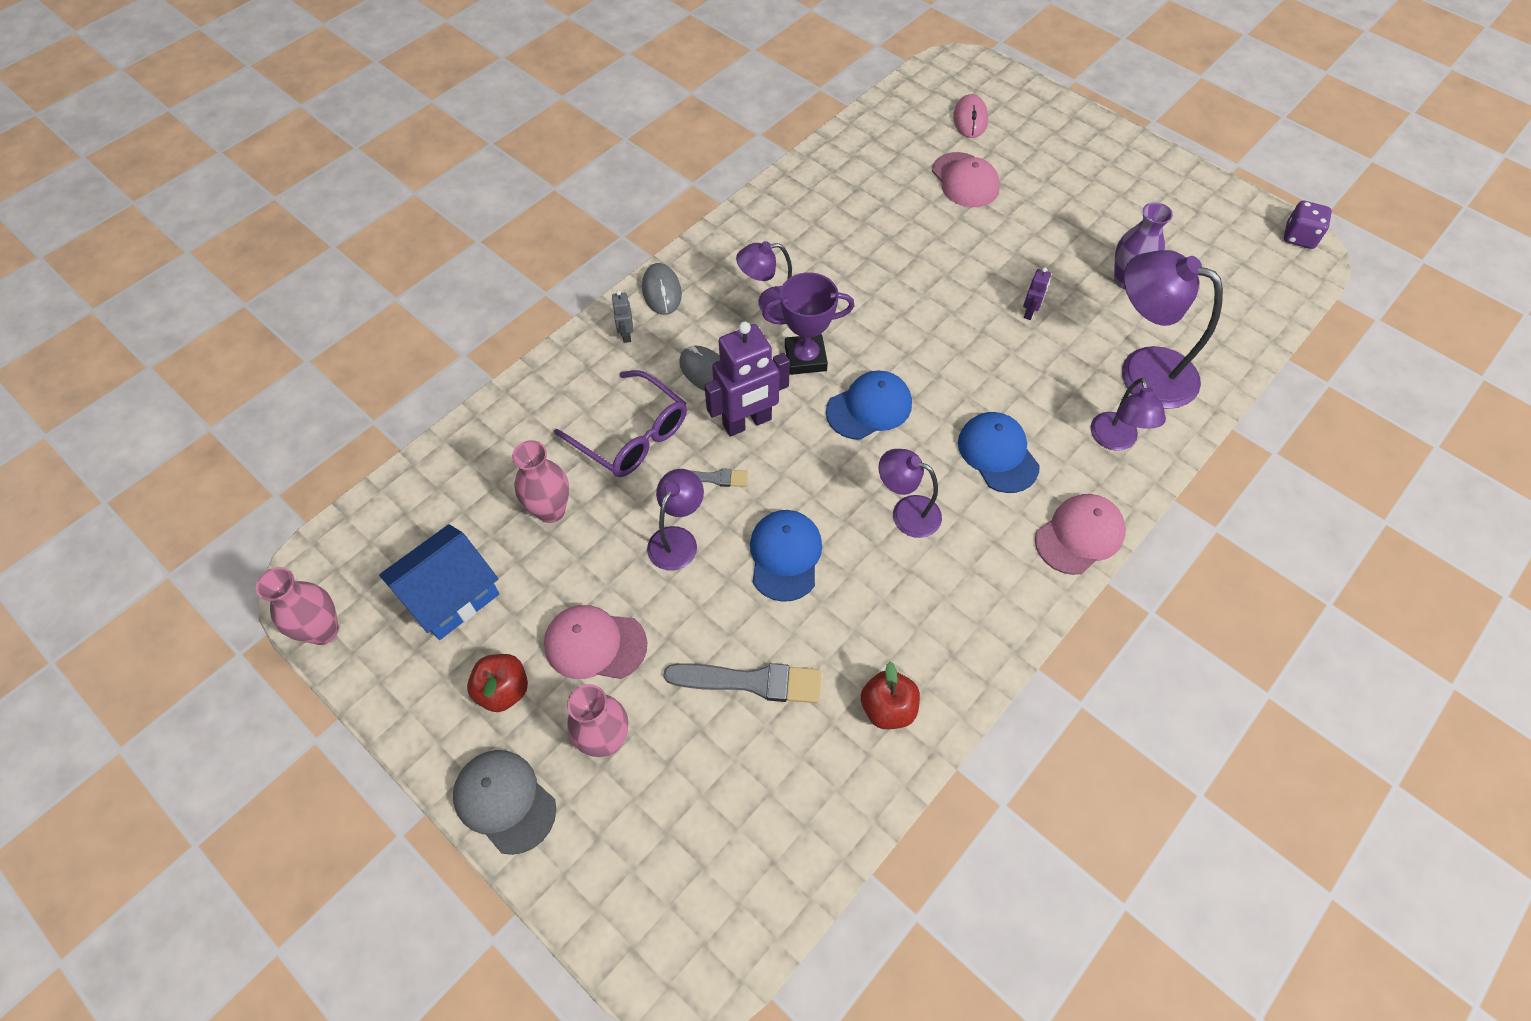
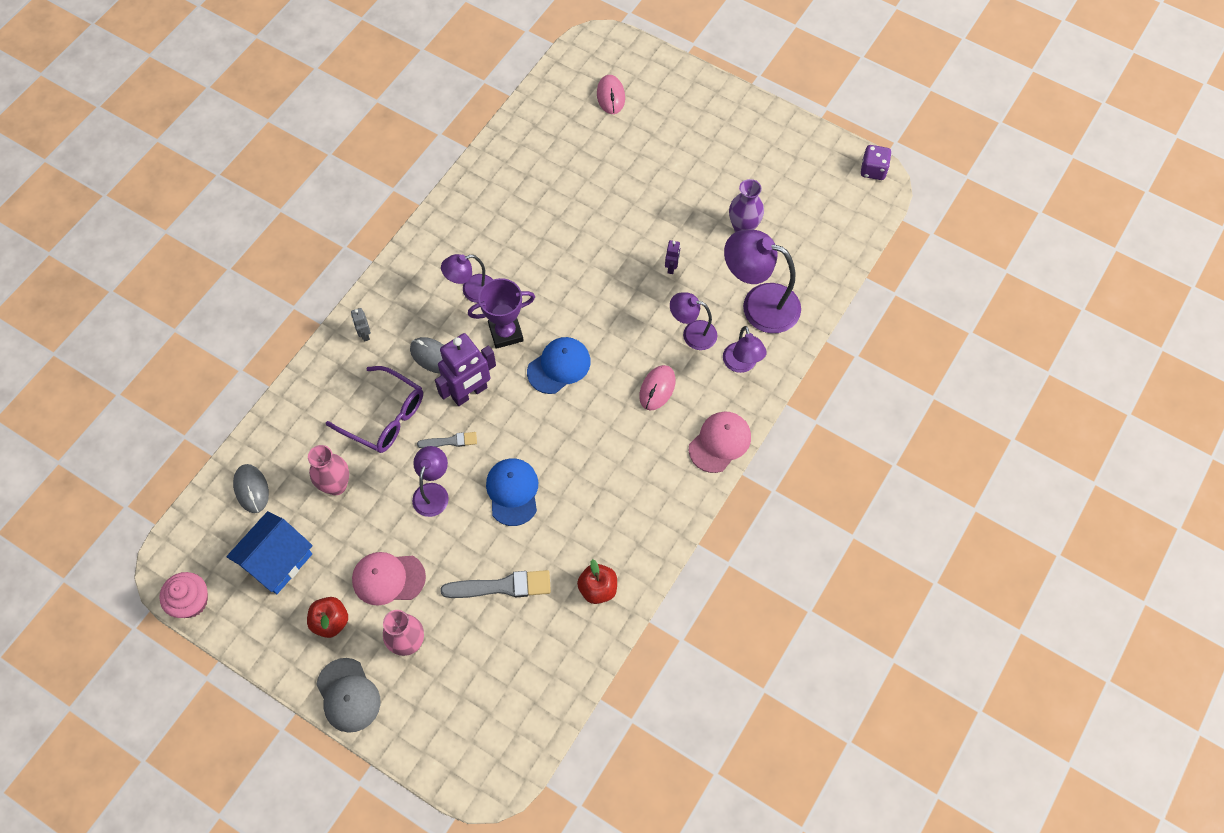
camera: 10 degrees left, 5 degrees up
pink vase [256,567,339,645] -> pink cupcake [159,572,208,618]
grey cap [453,750,556,855] -> grey cap turned 150 degrees counterclockwise [316,658,380,733]
grey mouse [642,263,682,315] -> grey mouse moved to [233,464,269,513]
purple lamp [878,449,942,538] -> purple lamp moved to [670,292,717,350]
pink cap [932,152,1000,207] -> none
blue cap [958,412,1040,493] -> pink mouse [639,365,676,411]

